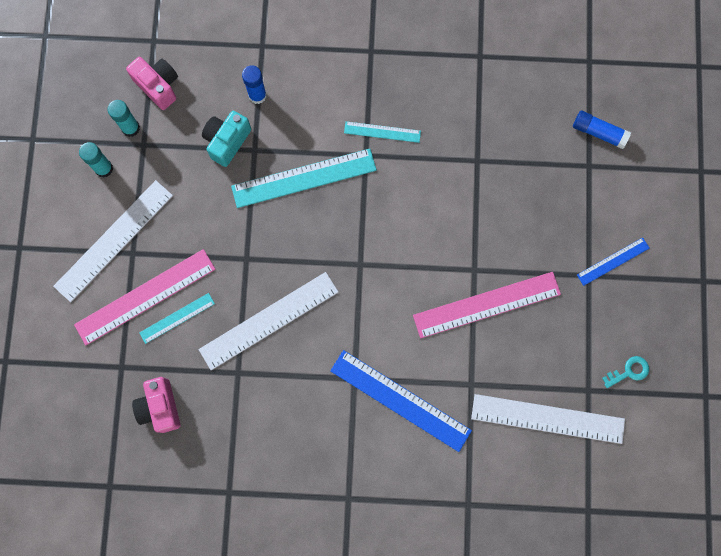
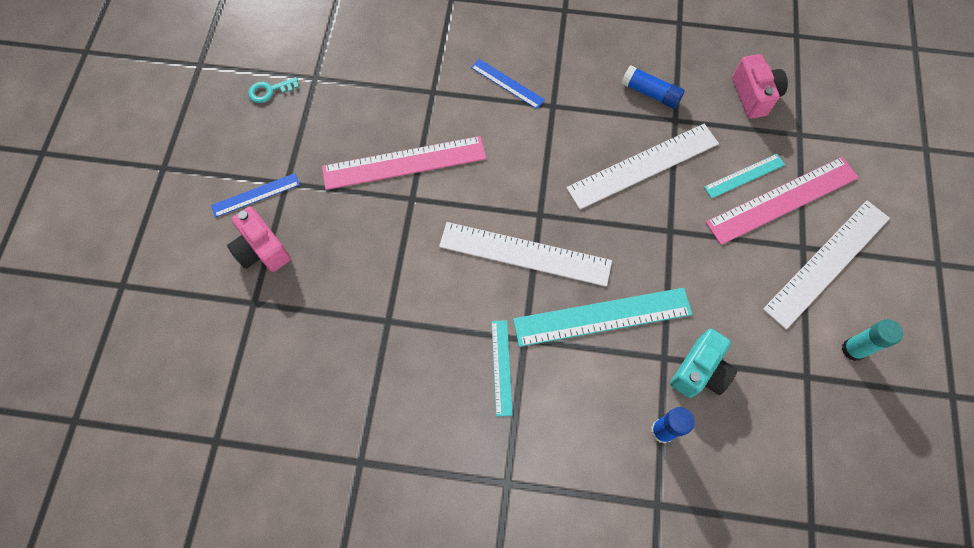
camera: 175 degrees left, 10 degrees down
turquoise glue stick [108,100,140,137] -> none
pink camera [126,57,178,110] -> pink camera moved to [227,206,291,272]
blue ruler [330,350,472,452] -> blue ruler [471,59,545,109], size x0.53
turquoise ruler [344,121,421,143] -> turquoise ruler turned 75 degrees clockwise [492,320,513,416]
white ruler [471,394,625,444] -> white ruler moved to [439,222,612,287]
blue glue stick [573,111,631,149] -> blue glue stick moved to [621,65,685,109]

